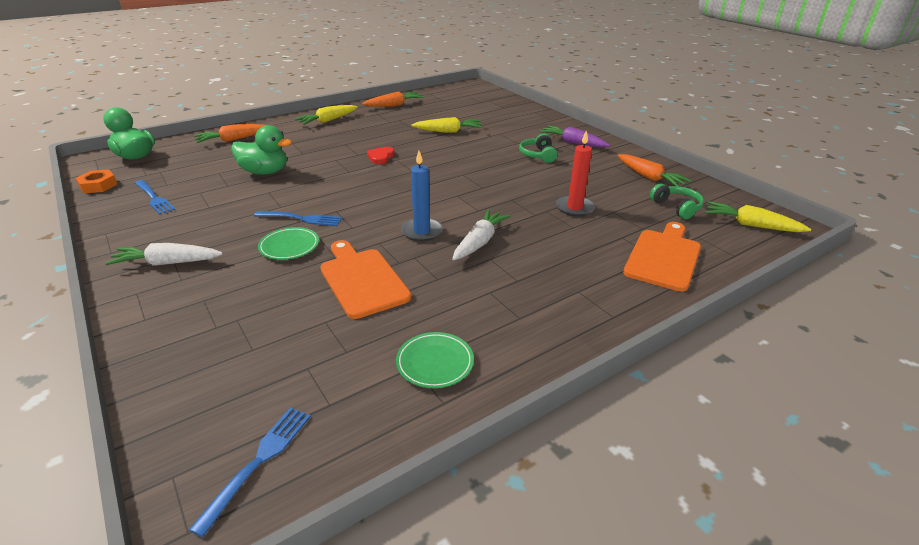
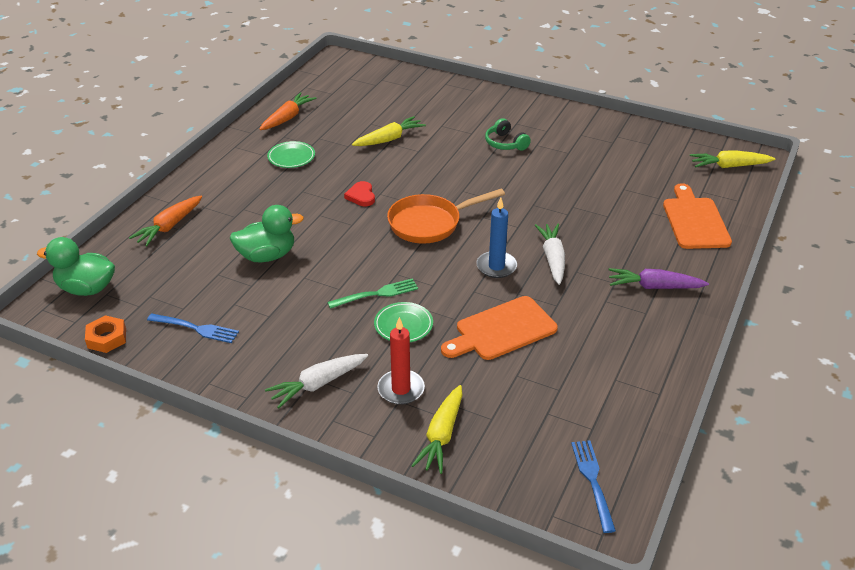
camera: 30 degrees left, 5 degrees up
blue fork [254,211,342,226] -> green fork [327,278,418,309]
yellow carrot [295,105,358,125] -> yellow carrot moved to [411,385,463,474]
orange cutting board [320,240,411,319] -> orange cutting board turned 60 degrees counterclockwise [441,296,558,360]
green plate [396,332,474,388] -> green plate moved to [267,141,315,168]
purple carrot [539,125,610,148] -> purple carrot moved to [609,268,709,289]
red candle [556,130,595,217] -> red candle moved to [377,317,425,405]
orange carrot [618,154,692,186] -> none
green headphones [650,184,704,219] -> none
none -> orange pan [387,189,505,243]

